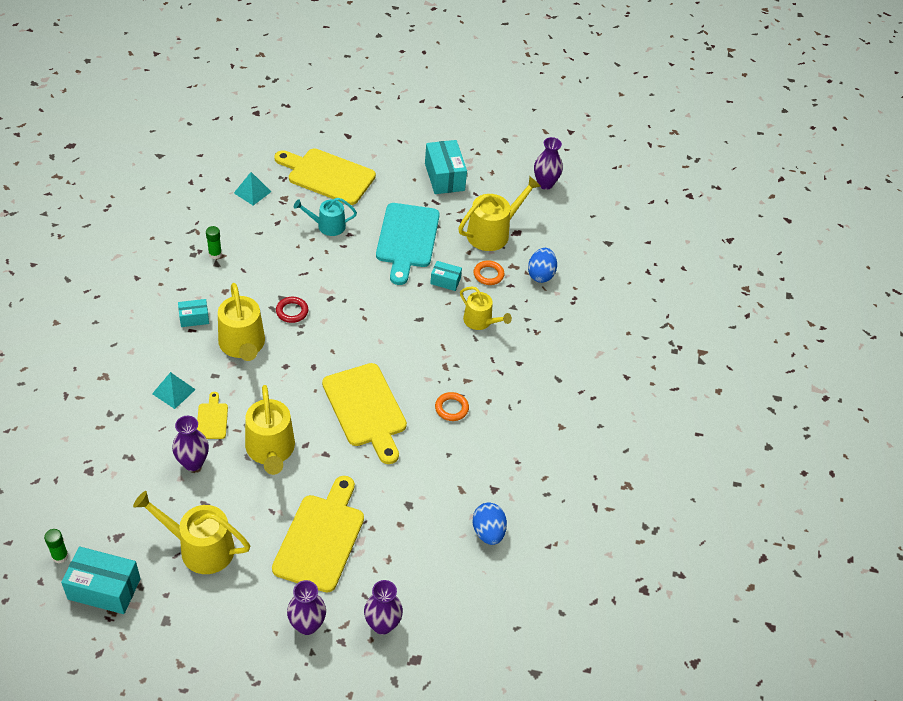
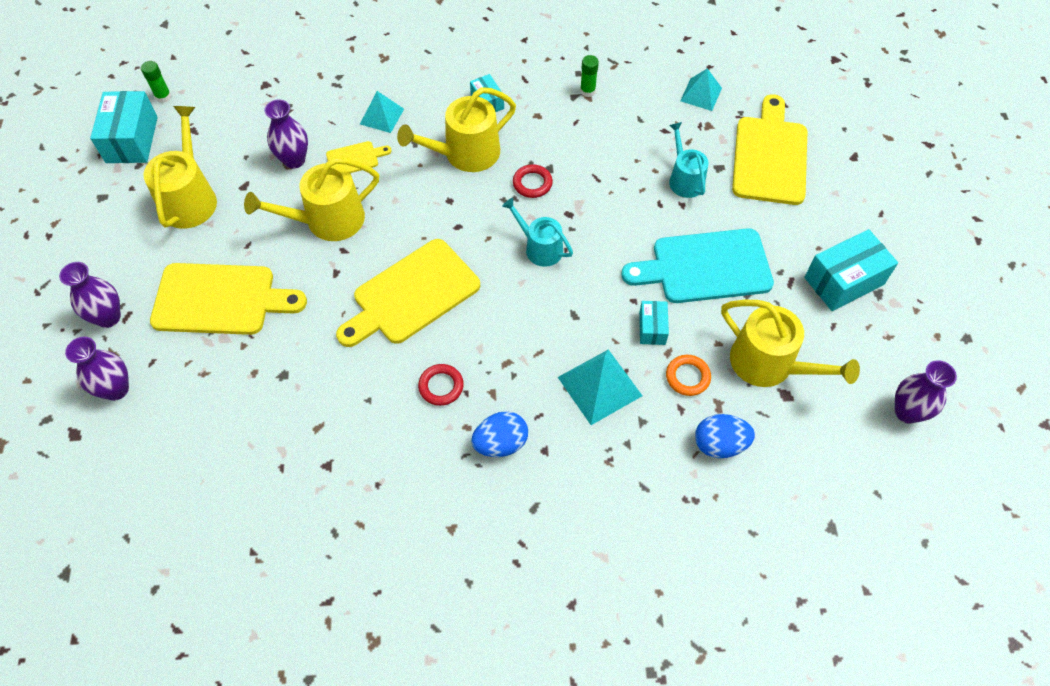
camera: 80 degrees right, 10 degrees up
orange ring [435,392,469,421] -> red ring [418,364,464,406]
yellow watering can [460,287,512,330] -> turquoise pyramid [558,349,642,425]
blue egg [472,503,507,545] -> blue egg moved to [471,411,528,457]
none -> turquoise watering can [502,198,573,267]

